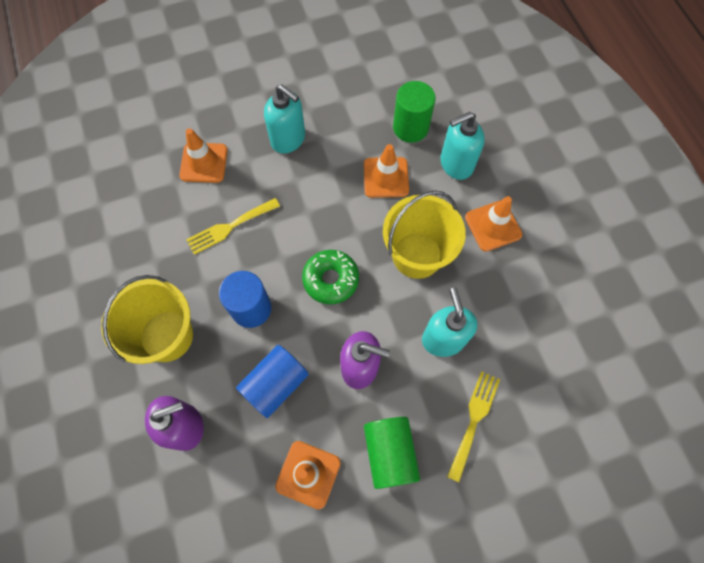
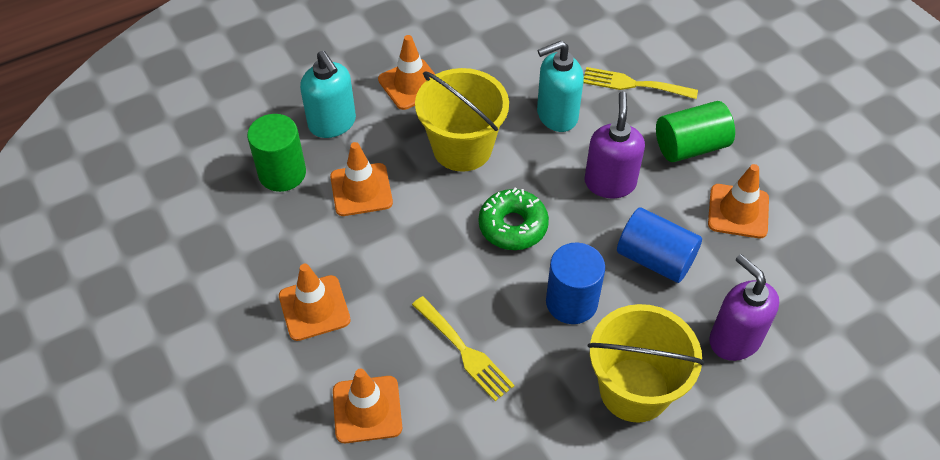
camera: 100 degrees left, 15 degrees down
turquoise soap dispenser [264,84,305,153] -> orange traffic cone [279,264,351,341]

